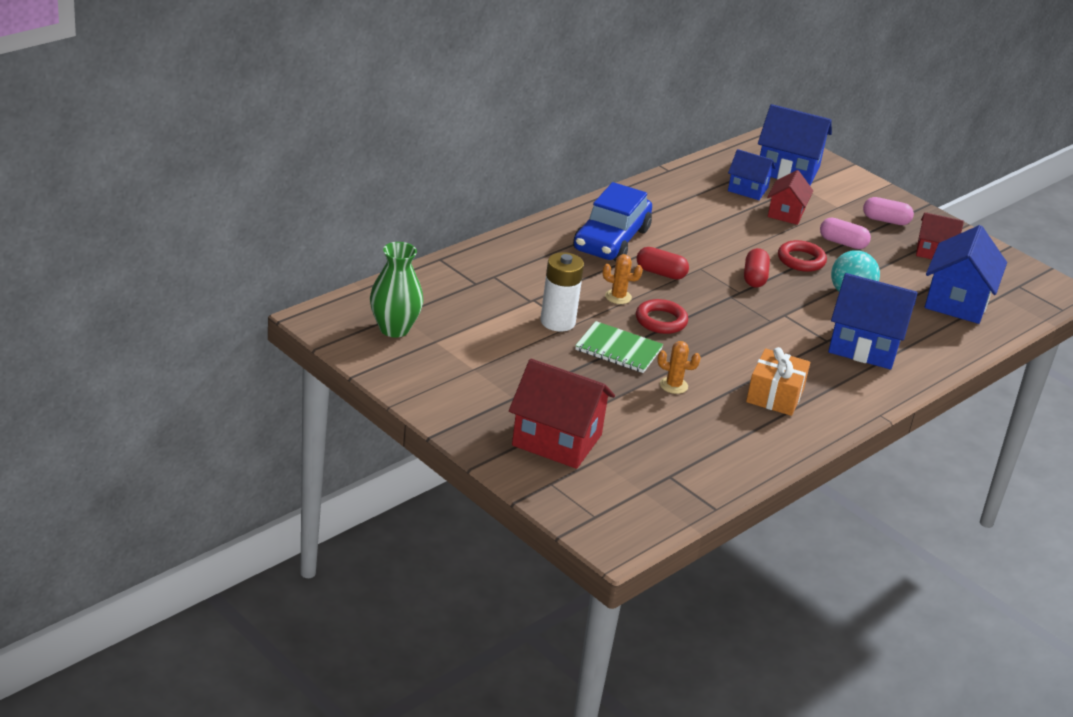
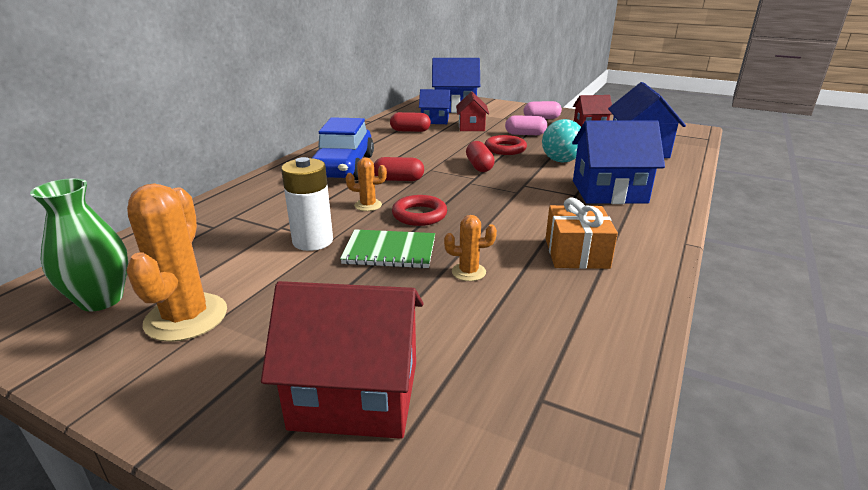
camera: 15 degrees left, 5 degrees down
none -> orange cactus [126,183,227,342]
none -> red capsule [390,112,431,132]

